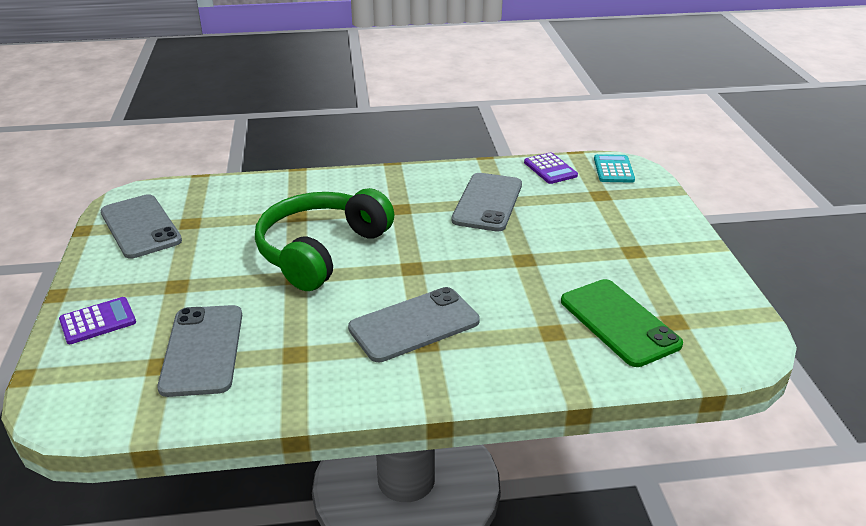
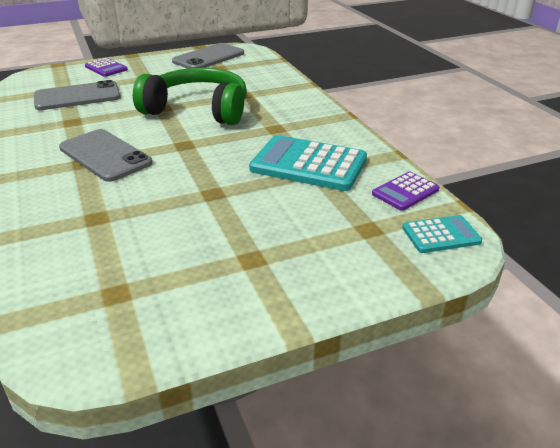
camera: 75 degrees right, 0 degrees up
grey phone [452,173,522,231] -> turquoise calculator [249,135,367,191]
green phone [561,279,683,367] -> none

